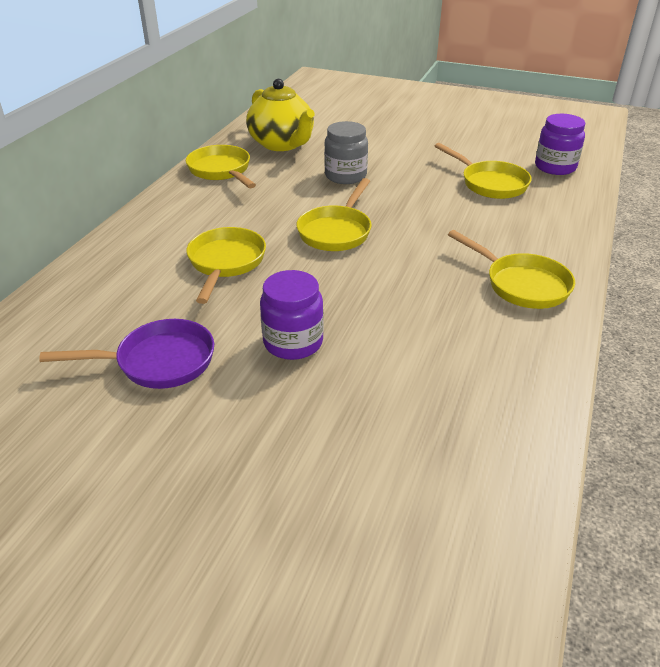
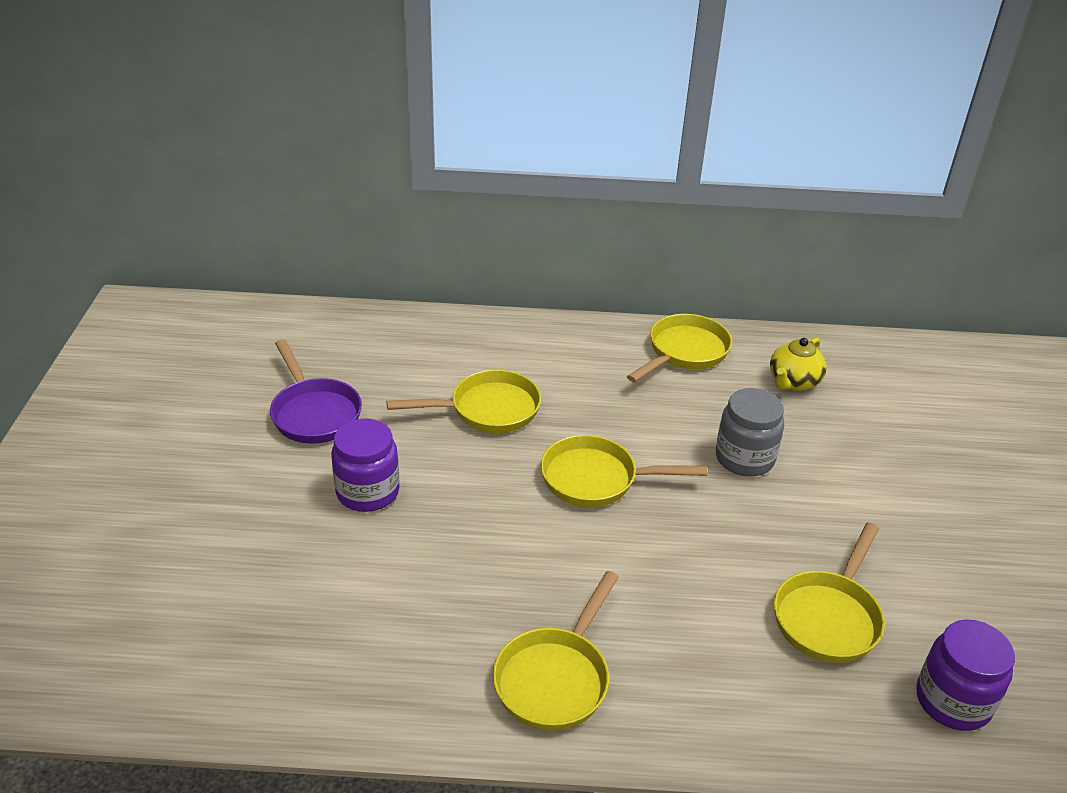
camera: 70 degrees right, 0 degrees up
yellow teapot [246,79,315,151] -> yellow teapot [770,338,827,391], size x0.58

